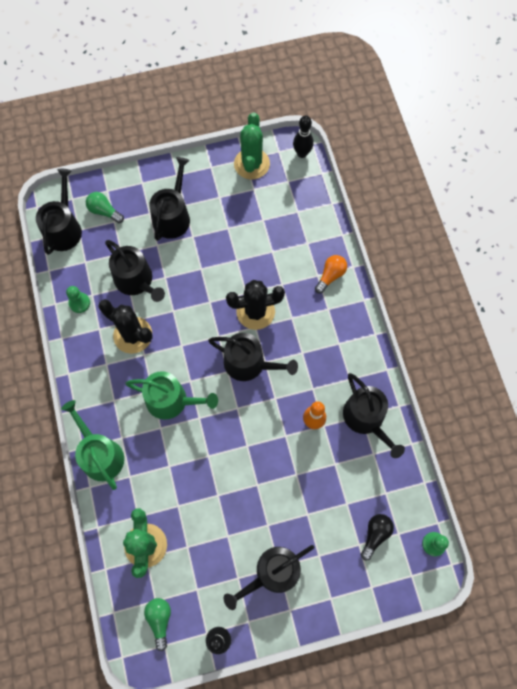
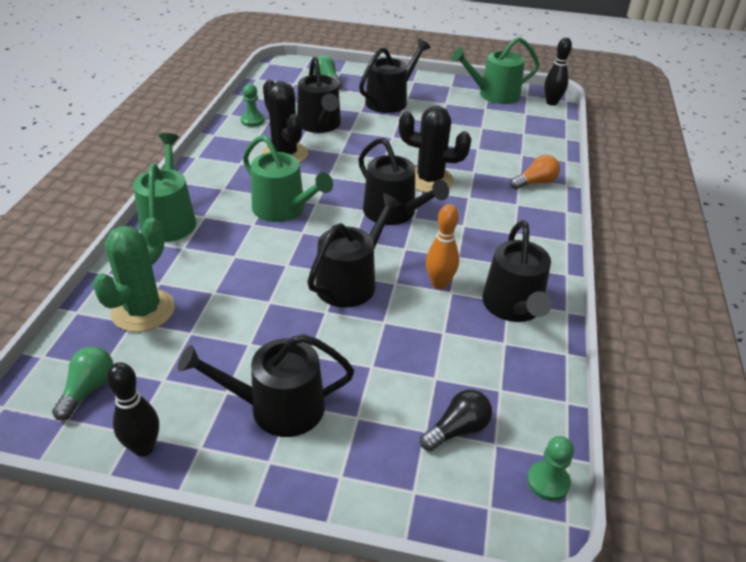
camera: 25 degrees right, 30 degrees down
black watering can [36,169,82,255] -> black watering can moved to [307,193,402,308]
green cactus [234,112,270,179] -> green watering can [452,37,539,104]

